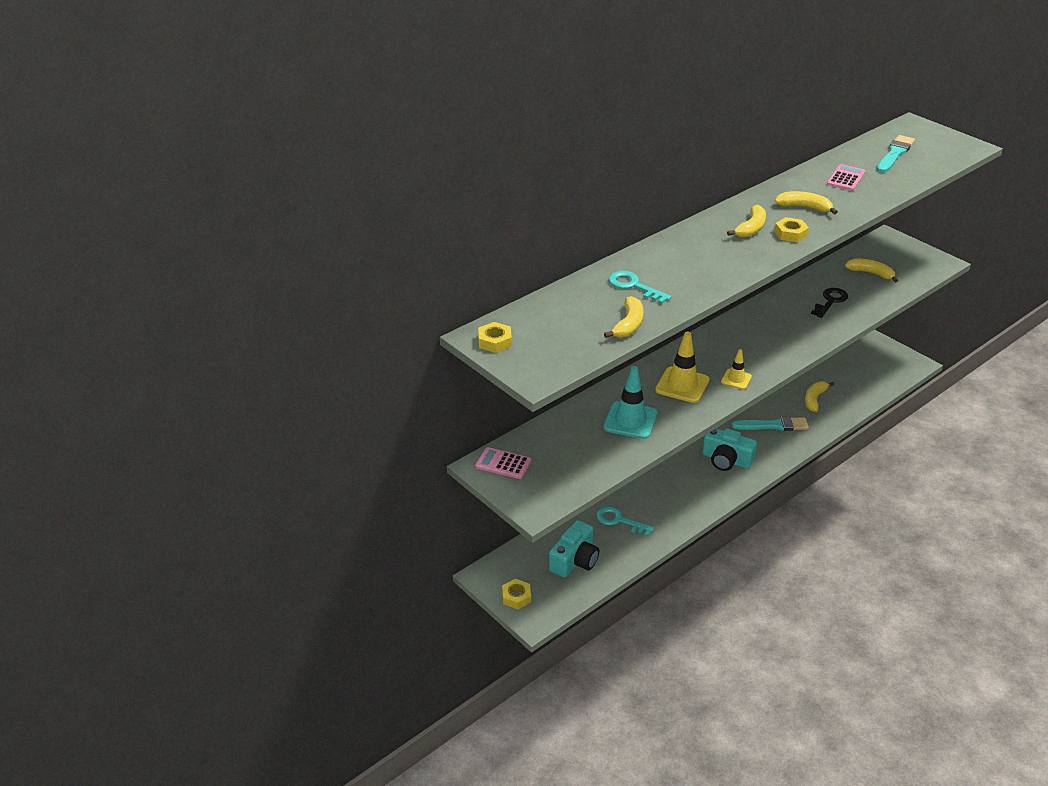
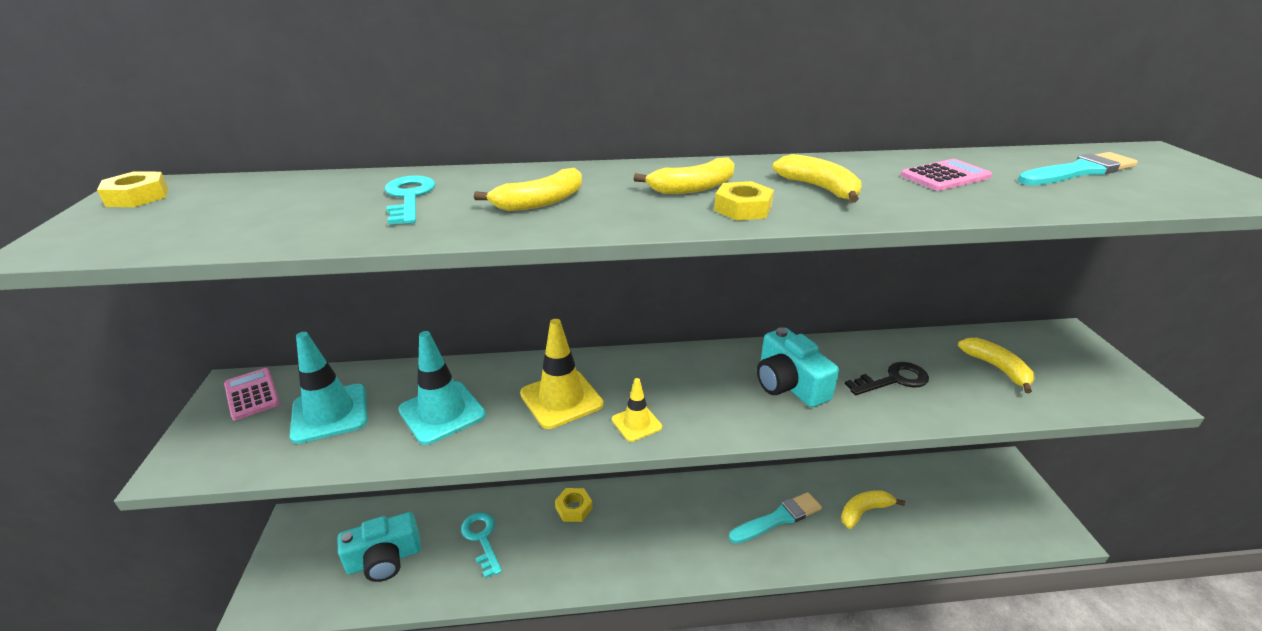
camera: 35 degrees right, 5 degrees down
yellow nut [502,579,531,609] -> yellow nut moved to [555,488,593,522]
yellow banana [604,296,643,338] -> yellow banana moved to [474,168,582,211]
turquoise camera [702,428,757,471] -> turquoise camera moved to [757,328,839,407]
turquoise brush [732,417,809,431] -> turquoise brush turned 60 degrees counterclockwise [729,492,822,544]
none -> turquoise traffic cone [290,332,367,444]

